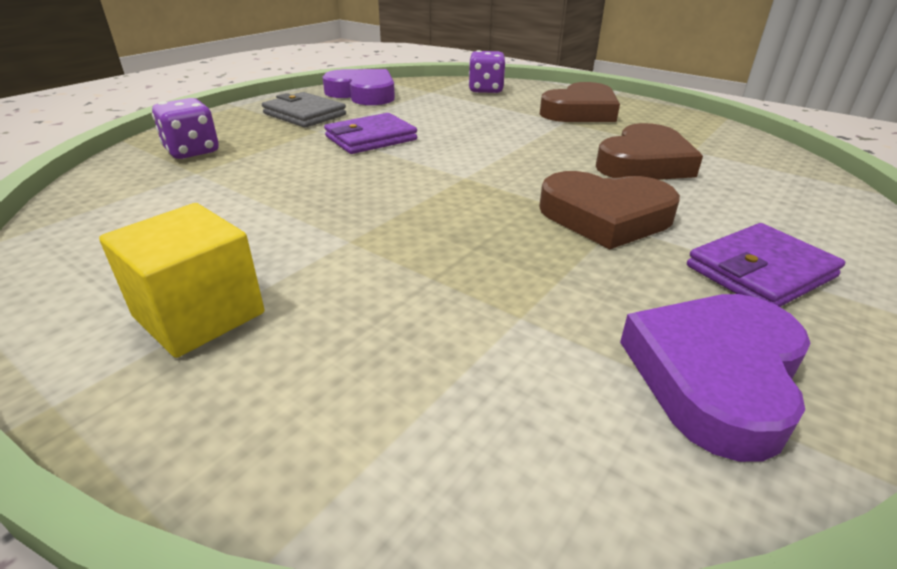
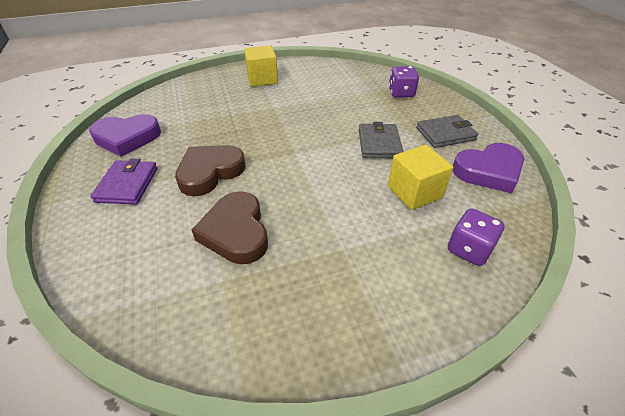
camera: 125 degrees right, 10 degrees up
purple wallet [324,113,417,154] -> grey wallet [359,122,403,158]
brown heart [540,82,620,122] -> none
purple heart [620,294,811,462] -> purple heart turned 105 degrees clockwise [89,114,161,157]
none -> yellow cube [388,145,453,210]

